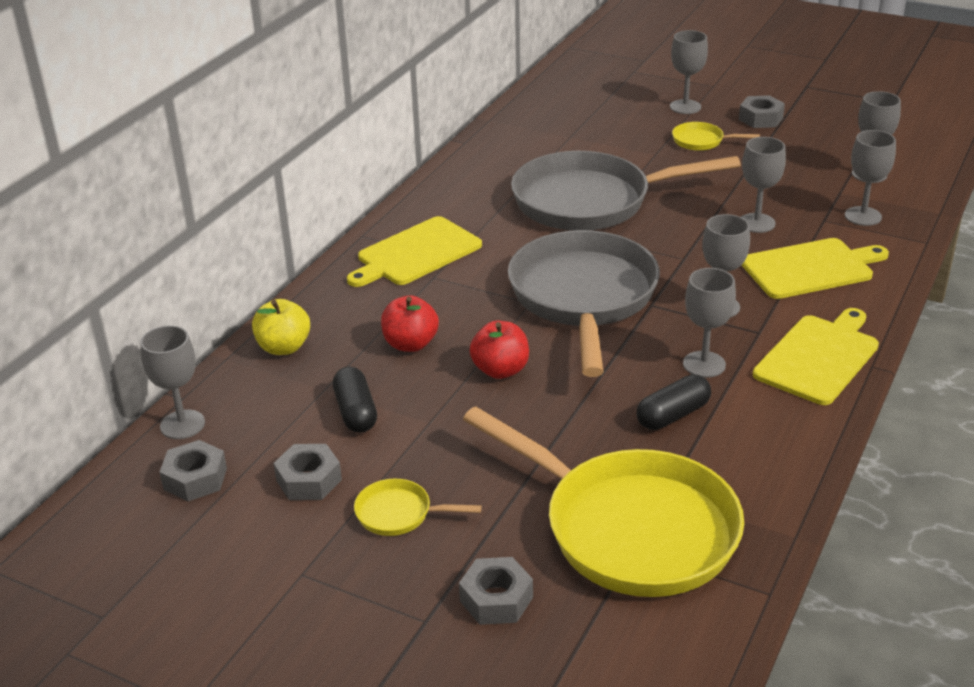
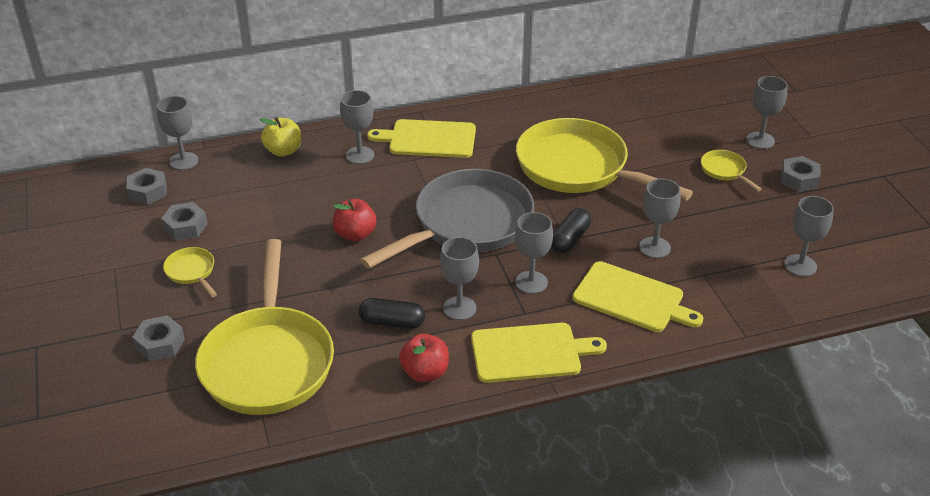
camera: 45 degrees right, 5 degrees up
black capsule [333,366,377,433] -> black capsule moved to [551,208,591,253]
red apple [381,295,439,352] -> red apple moved to [399,333,449,382]
grey pan [511,151,741,231] -> yellow pan [516,118,693,201]
grey goblet [845,130,896,226] -> grey goblet moved to [340,90,374,164]

